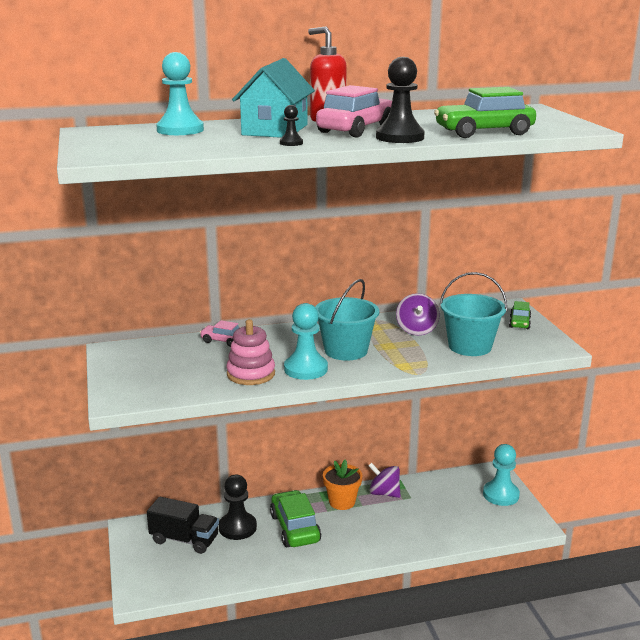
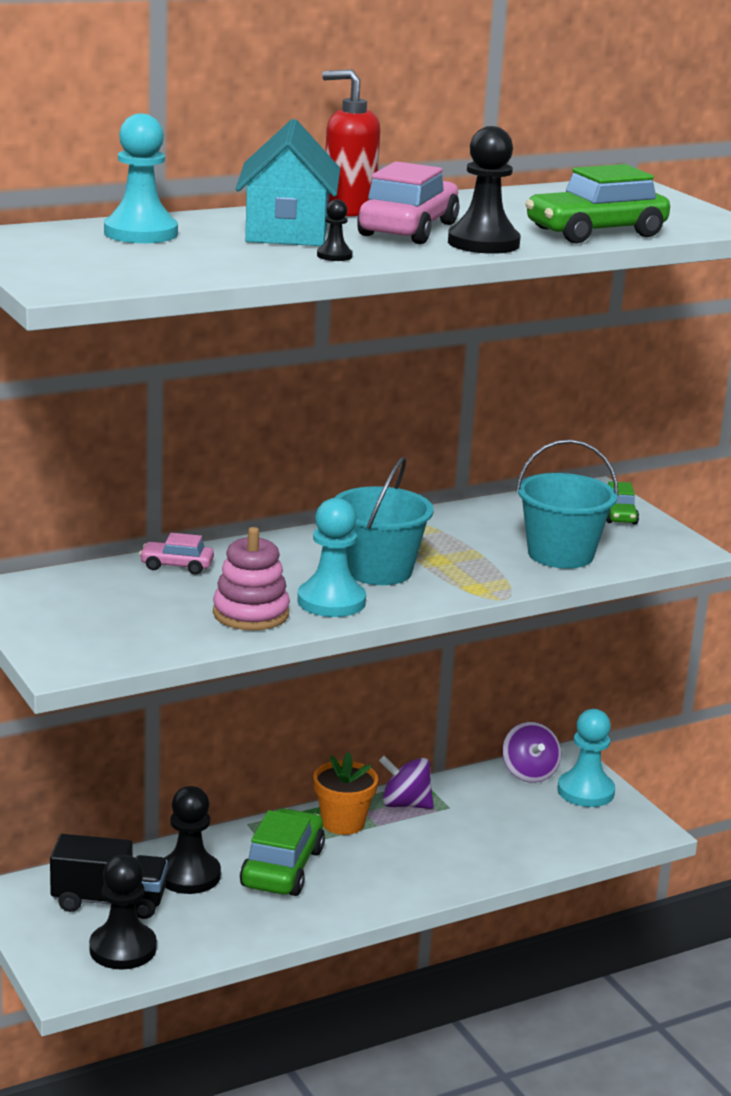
camera: 15 degrees left, 0 degrees up
green car [270,490,321,547] -> green car turned 45 degrees clockwise [240,808,325,896]
purple spinning top [396,293,440,335] -> purple spinning top moved to [502,722,561,783]
none -> black pawn [89,855,157,970]

